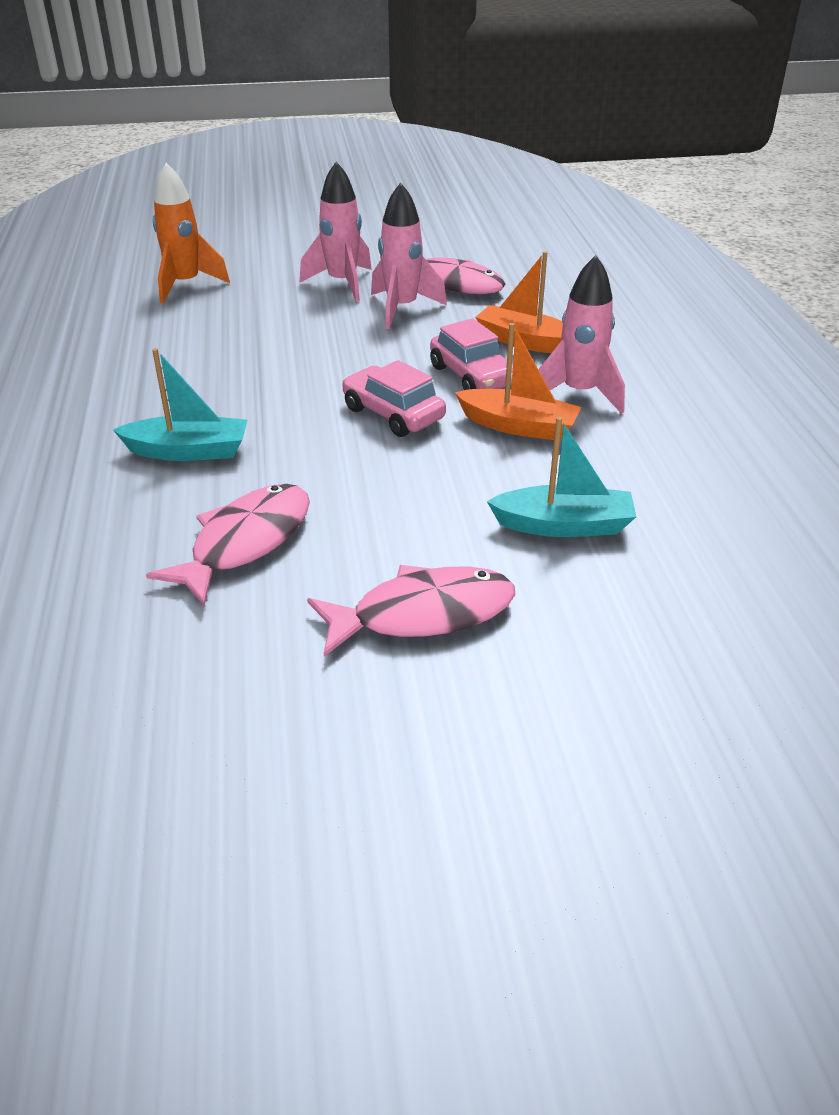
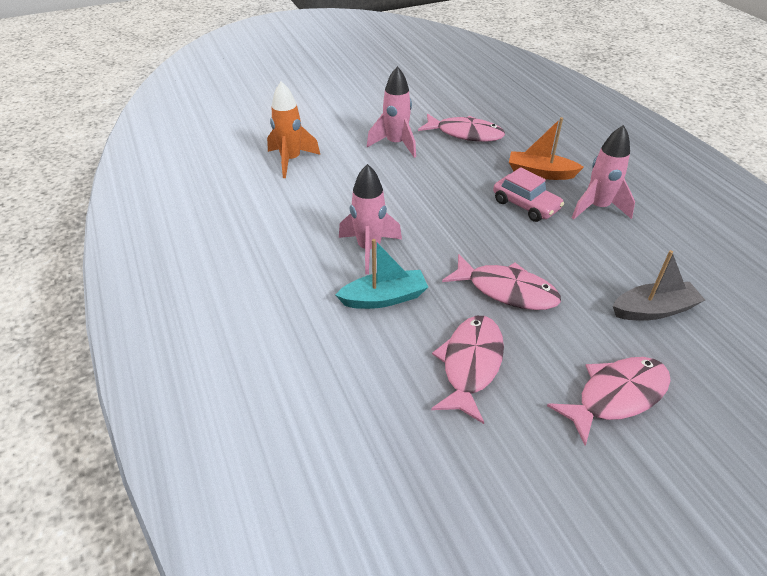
camera: 15 degrees left, 5 degrees up
pink car [342,360,446,437] -> none
pink rocket [371,182,447,329] -> pink rocket moved to [339,164,402,274]
orange boat [455,323,581,440] -> none
turquoise boat [487,417,637,537] -> grey boat [613,250,705,321]
none -> pink fish [442,254,561,310]

